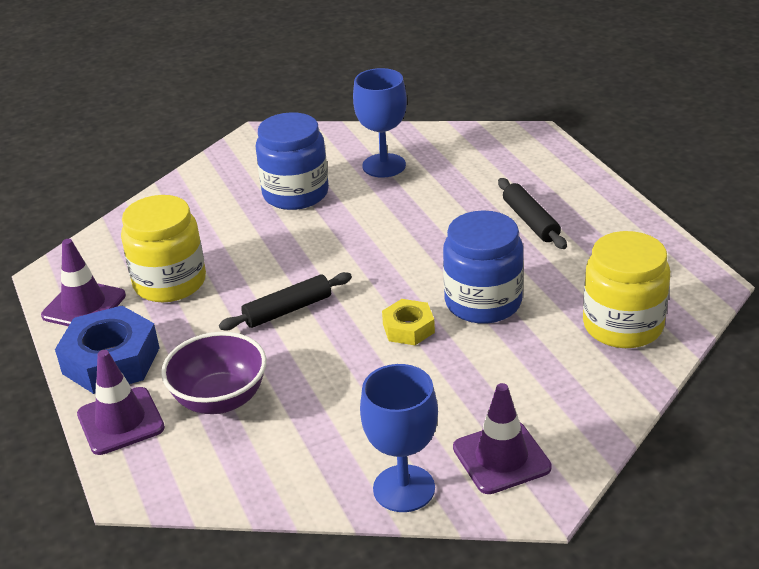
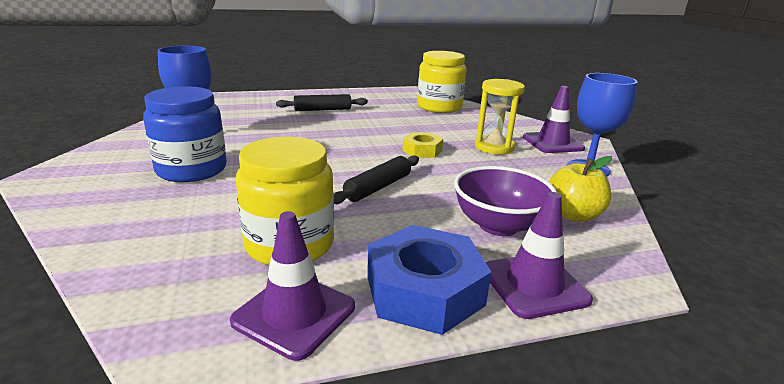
camera: 85 degrees left, 10 degrees down
black rolling pin [219,272,352,330] -> black rolling pin turned 60 degrees clockwise [334,155,419,204]
blue jar [443,210,524,324] -> none
none -> yellow hourglass [475,79,525,154]
none -> yellow apple [549,156,612,221]

